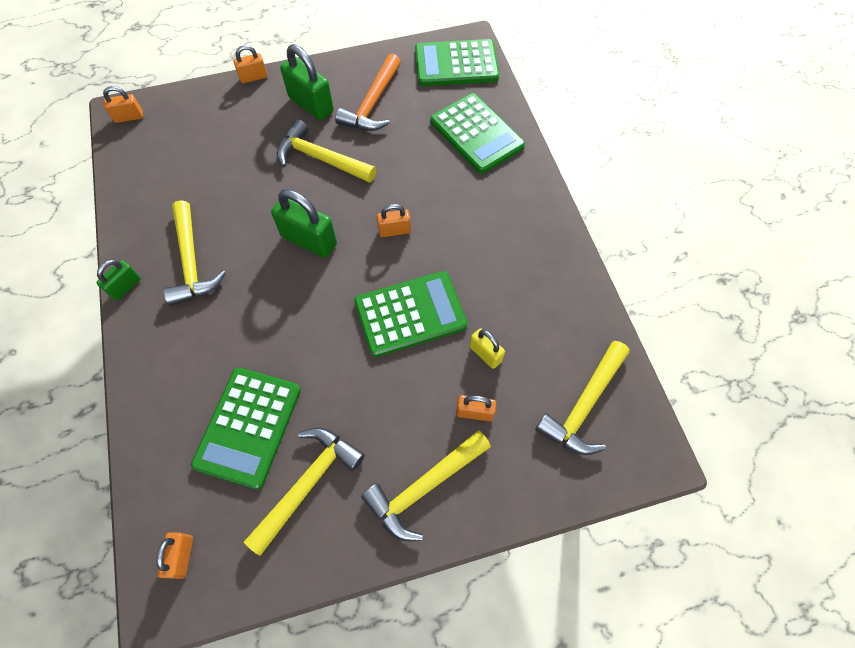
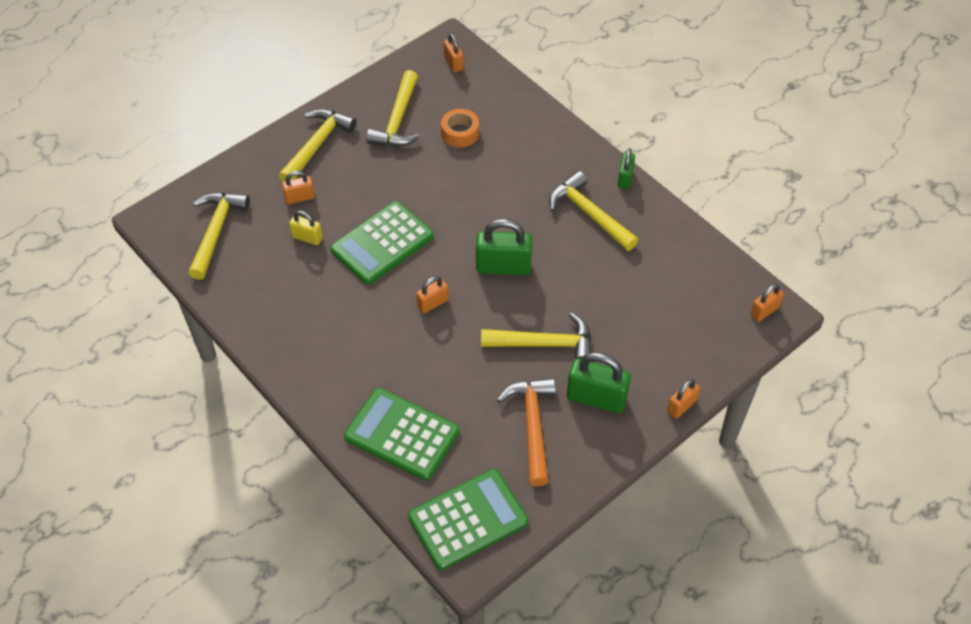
camera: 155 degrees right, 10 degrees down
green calculator [191,368,301,489] -> orange tape [441,109,479,148]

